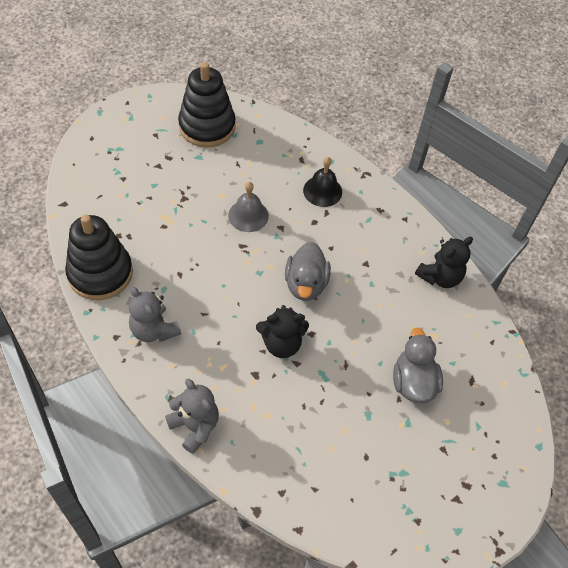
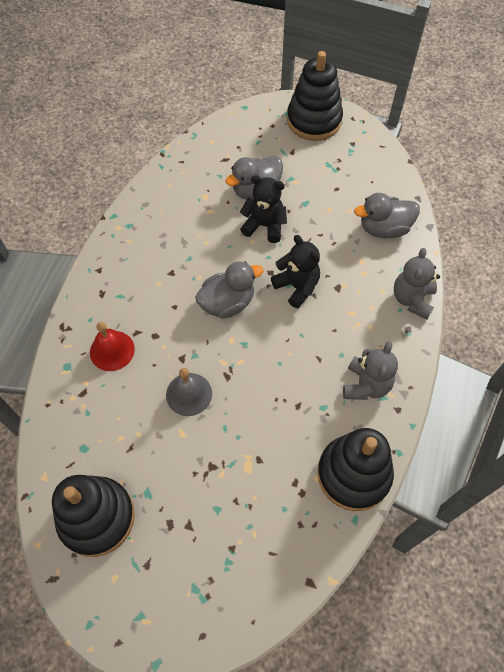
camera: 120 degrees left, 5 degrees up
black bell [303,157,342,207] -> red bell [90,322,135,371]
black teddy bear [415,237,473,288] -> black teddy bear moved to [240,175,287,243]
none -> black stacking toy [287,51,343,141]
none -> grey duck [354,193,420,238]

